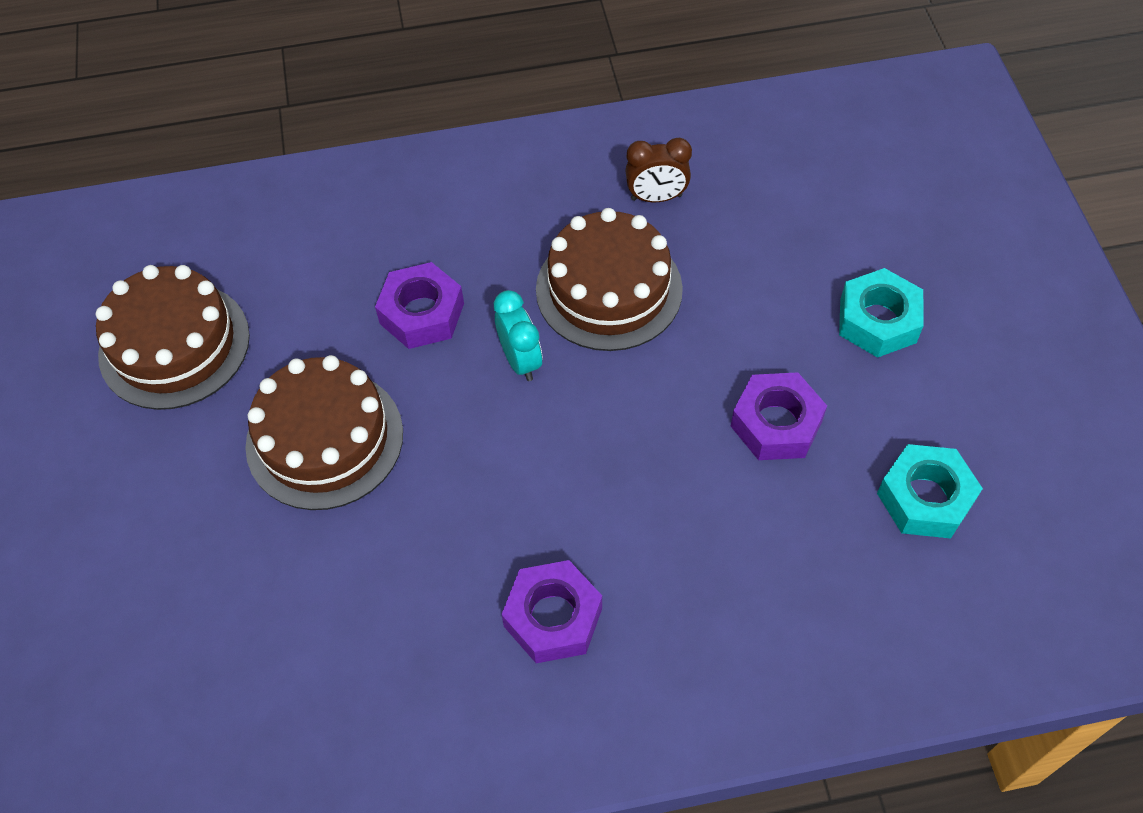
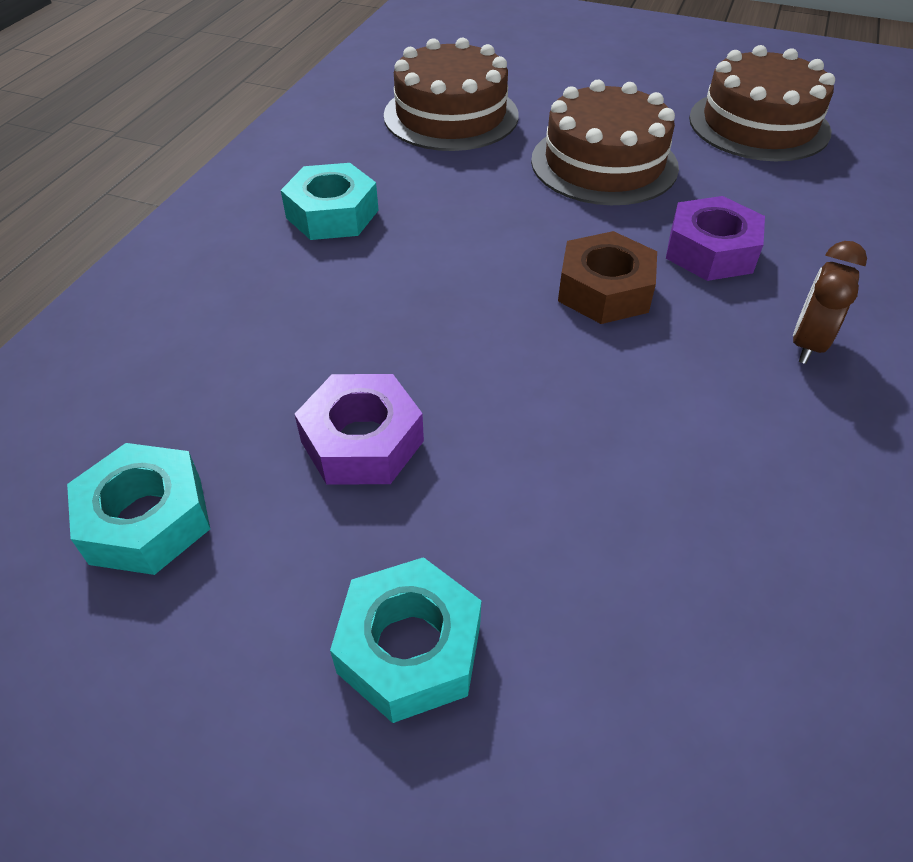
camera: 120 degrees right, 10 degrees down
turquoise clock [494,290,542,381] -> brown nut [558,231,657,324]
purple nut [501,560,602,663] -> turquoise nut [281,163,379,240]
brown cake [536,208,683,351] -> brown cake moved to [384,37,519,151]
brown clock [625,138,692,202] -> brown clock moved to [793,241,867,364]

